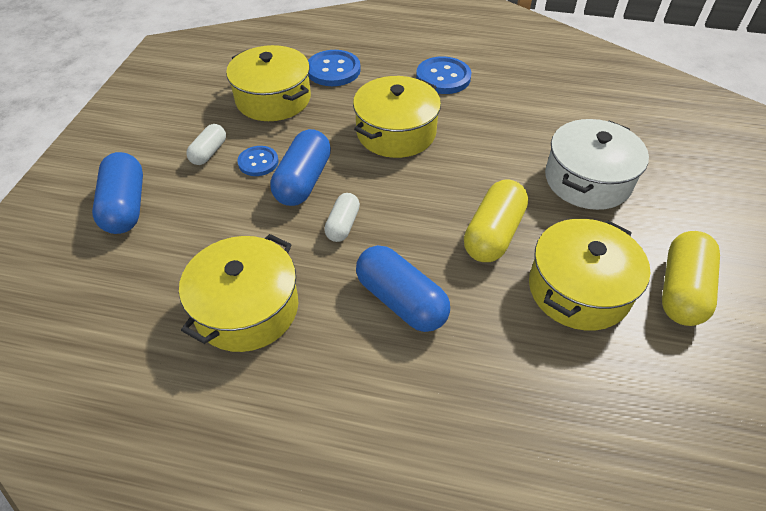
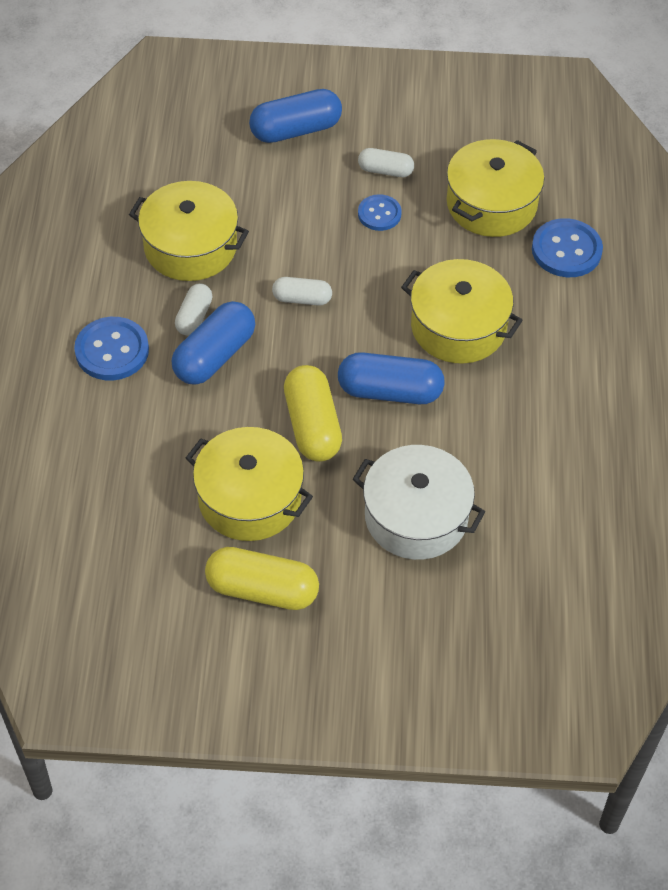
camera: 80 degrees right, 5 degrees up
blue capsule [270,129,331,206] -> blue capsule moved to [338,352,445,404]
blue button [416,56,472,94] -> blue button moved to [74,317,149,380]
yellow capsule [464,179,528,262] -> yellow capsule turned 60 degrees clockwise [284,365,342,462]
none -> white capsule [175,283,212,335]

